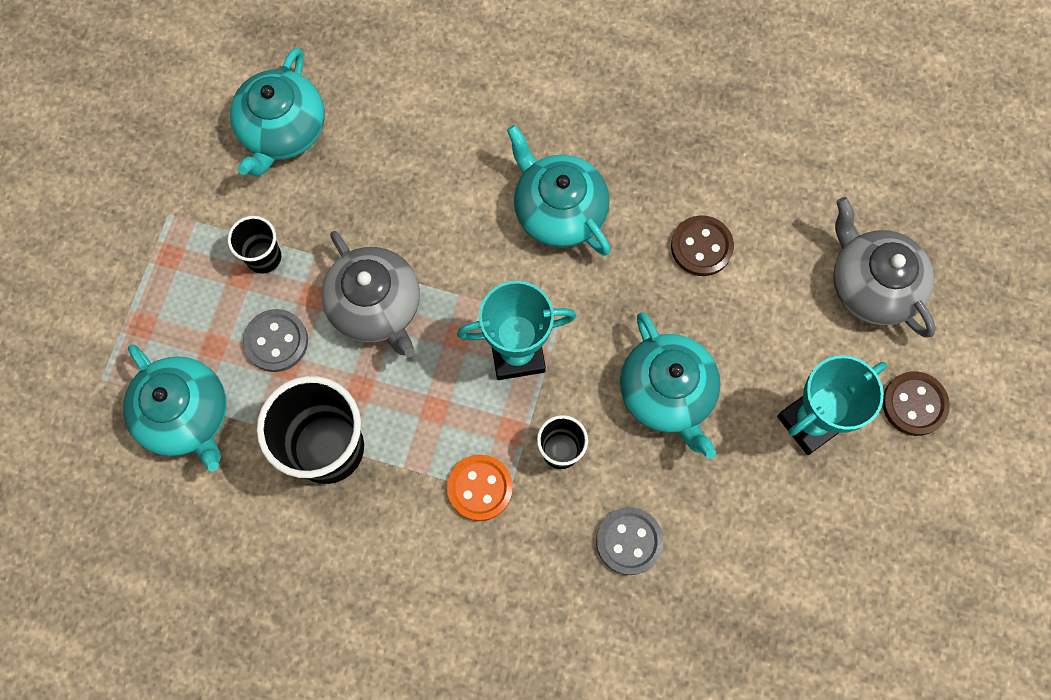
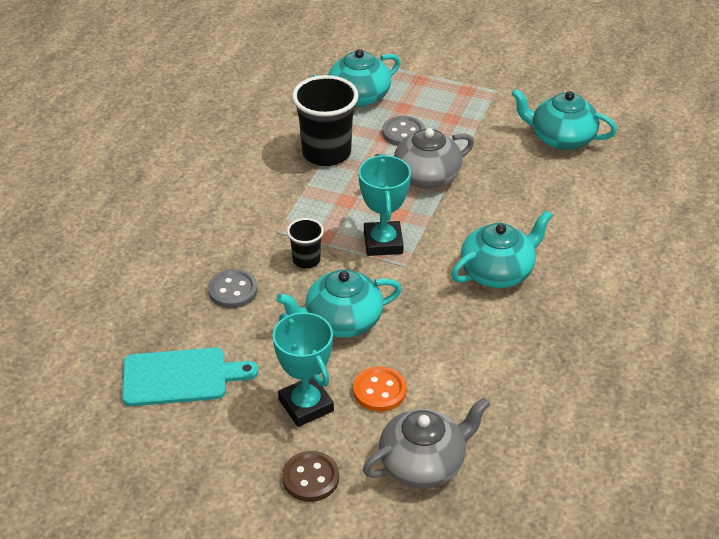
camera: 95 degrees right, 30 degrees down
black cup [228,216,281,274] -> none
orange button [447,454,513,521] -> orange button moved to [353,366,406,412]
brown button [671,215,734,276] -> none
none -> turquoise cutting board [122,348,258,406]

